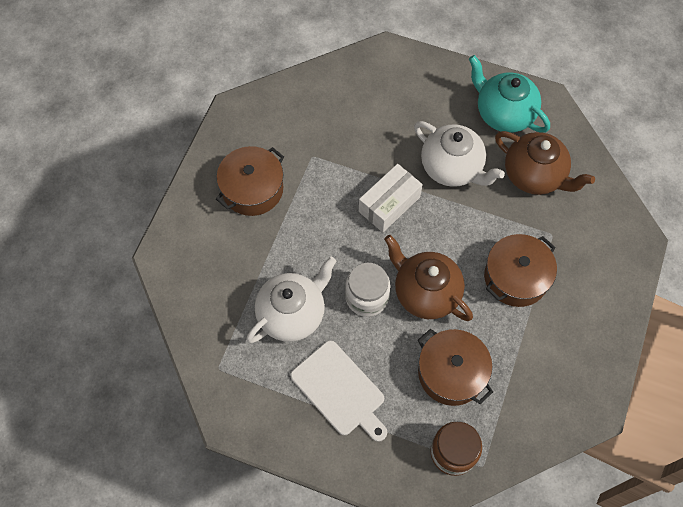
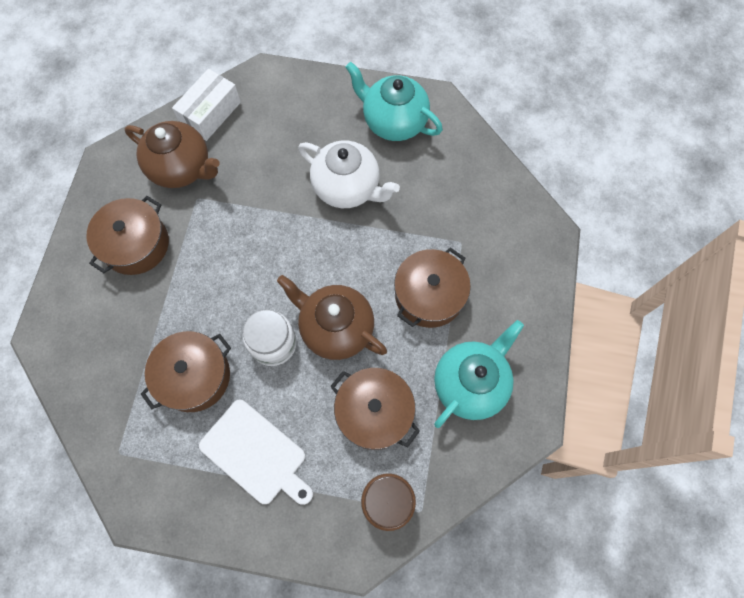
camera: 10 degrees left, 5 degrees up
white teapot [246,257,336,343] -> brown pot [141,331,231,412]
white box [359,164,423,232] -> white box moved to [172,69,241,141]
brown teapot [495,131,595,195] -> brown teapot moved to [125,121,219,188]
none -> turquoise teapot [434,320,524,428]

